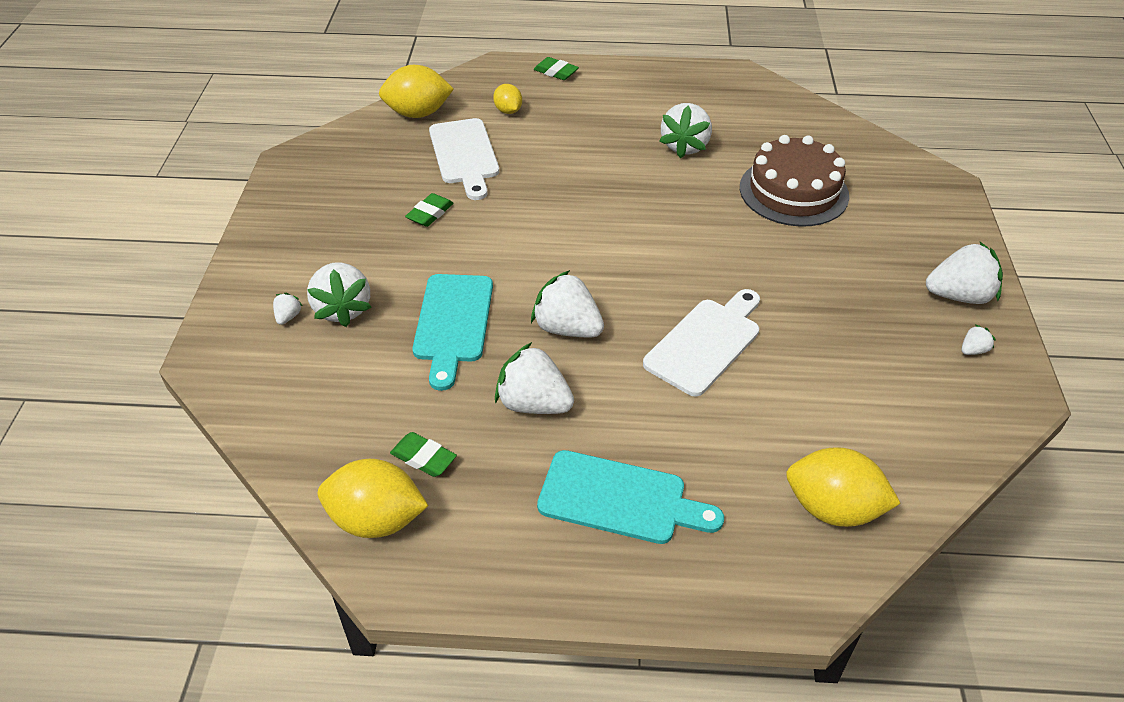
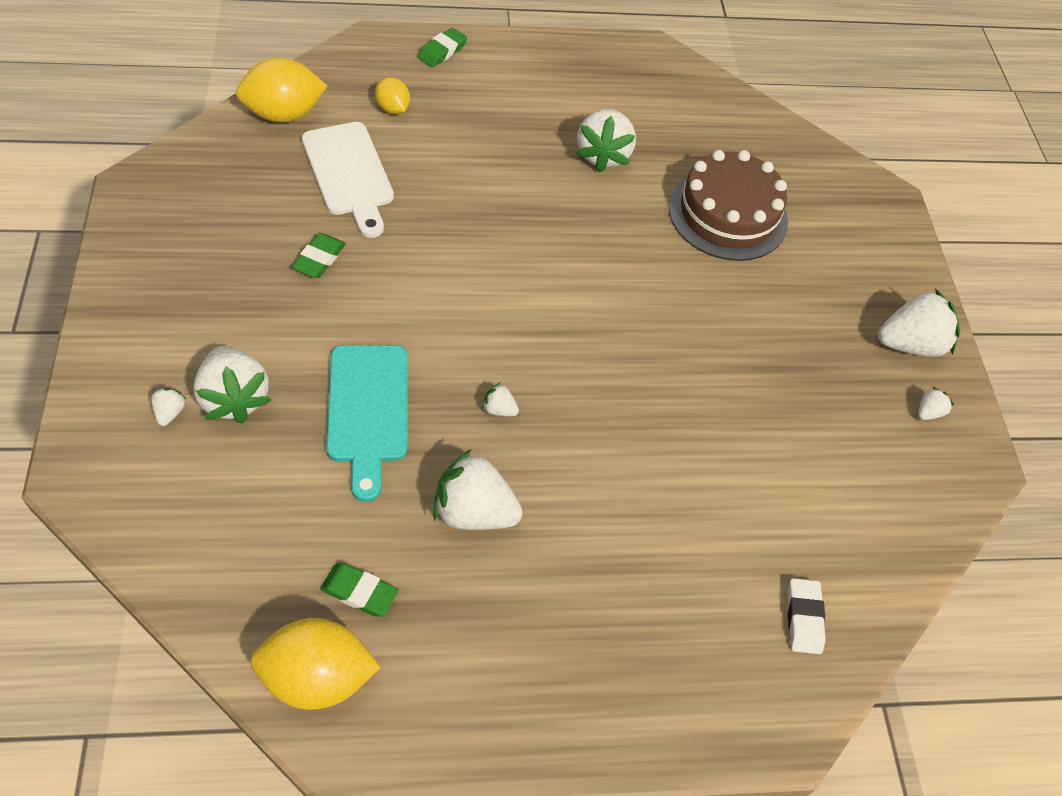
camera: 15 degrees left, 10 degrees up
white strawberry [531,270,604,337] -> white strawberry [482,383,519,416], size x0.45
green eraser [534,57,579,80] -> green eraser turned 75 degrees counterclockwise [417,27,467,68]
turquoise cutting board [537,450,724,544] -> none
white cutting board [643,289,760,397] -> none
yellow lemon [786,447,901,527] -> white eraser [788,578,826,654]

